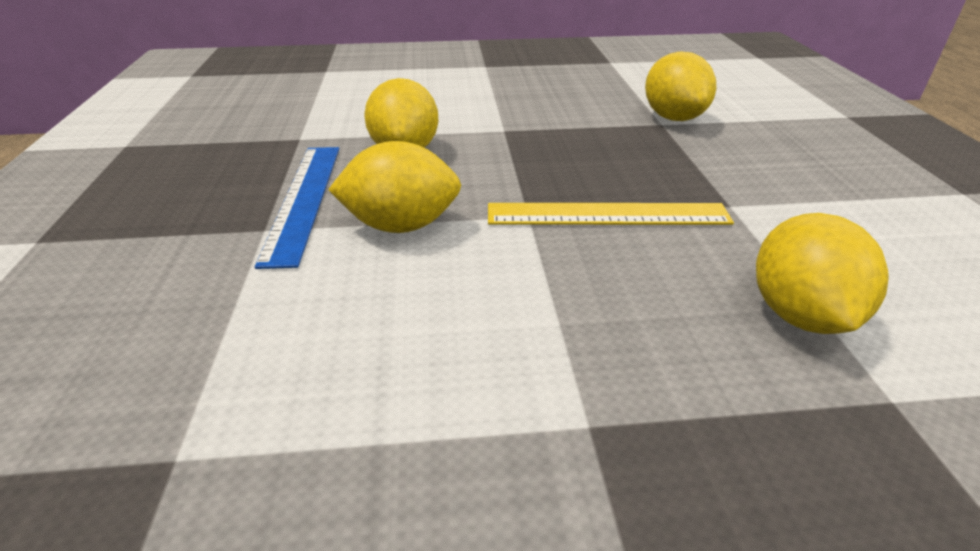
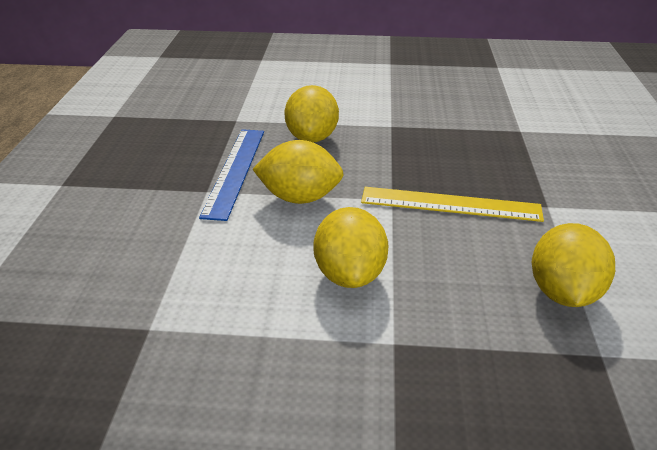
camera: 10 degrees right, 0 degrees up
yellow lemon [645,51,716,121] -> yellow lemon moved to [313,207,388,288]

